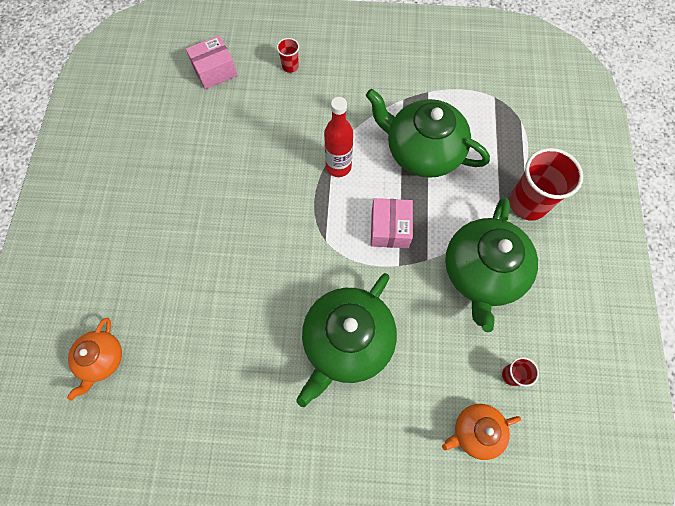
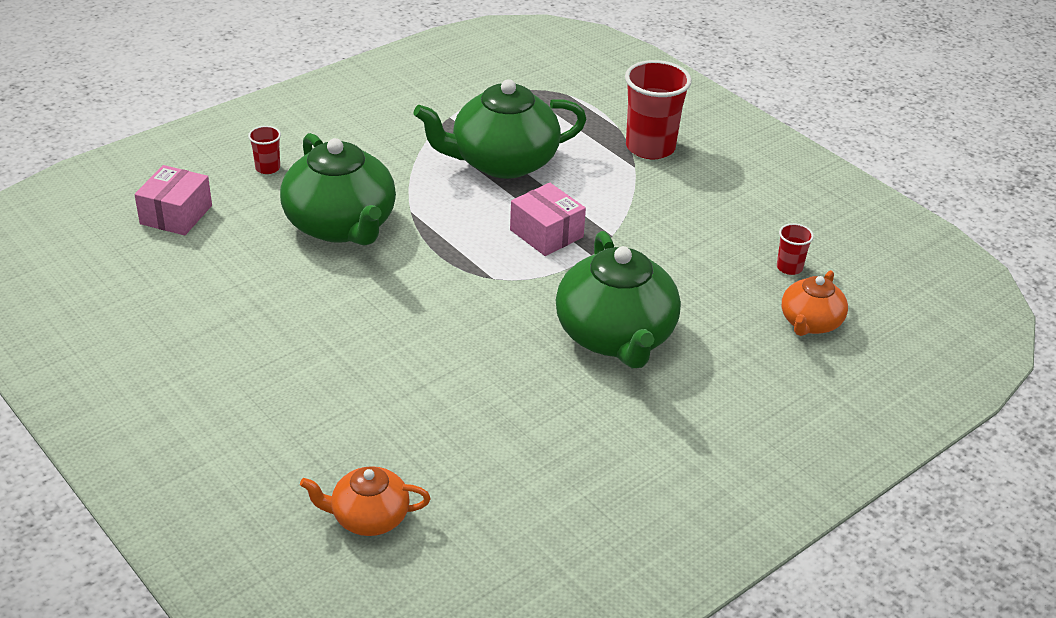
camera: 45 degrees left, 30 degrees down
orange teapot [67,318,122,401] -> orange teapot turned 120 degrees clockwise [300,466,430,536]
red bottle [324,97,353,177] -> none
green teapot [445,197,538,333] -> green teapot moved to [280,133,396,246]

